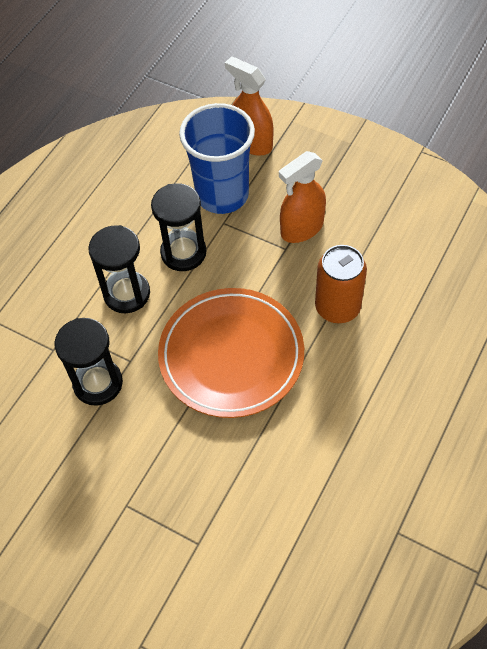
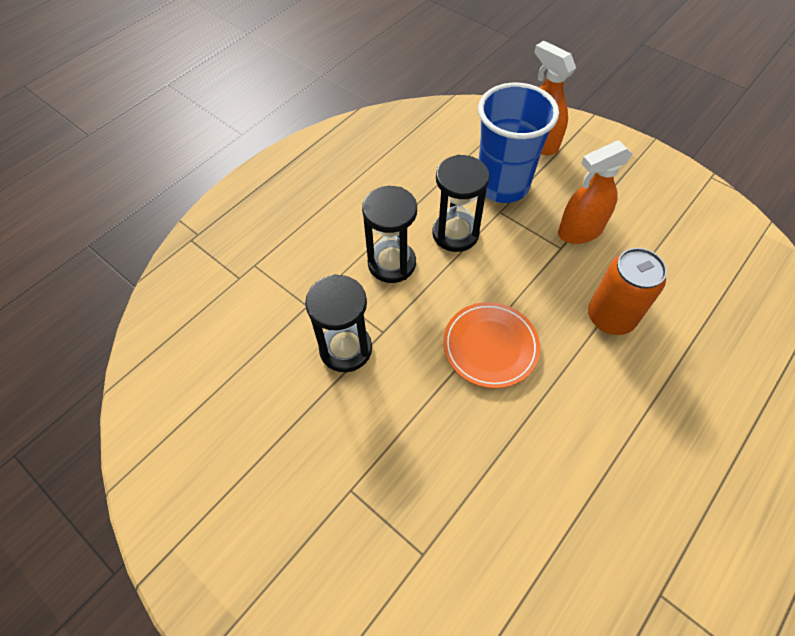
camera: 10 degrees right, 0 degrees up
orange plate [158,288,304,418] -> orange plate [443,302,540,388], size x0.61

